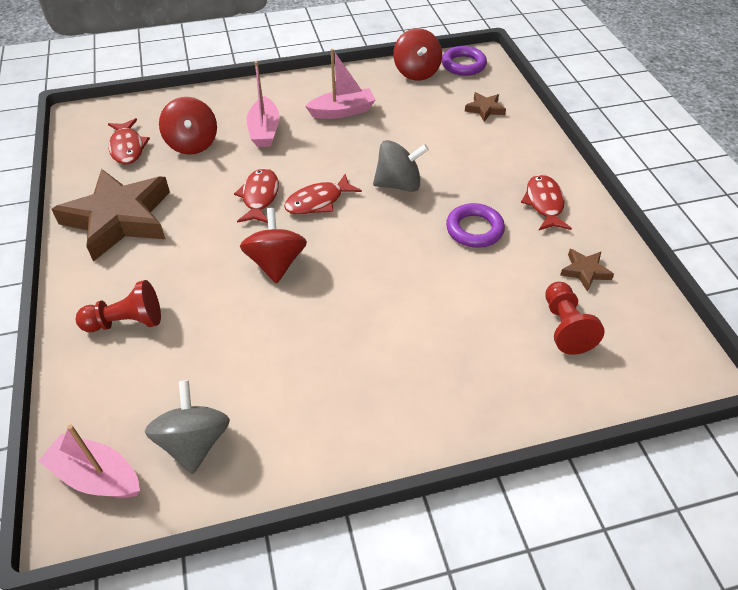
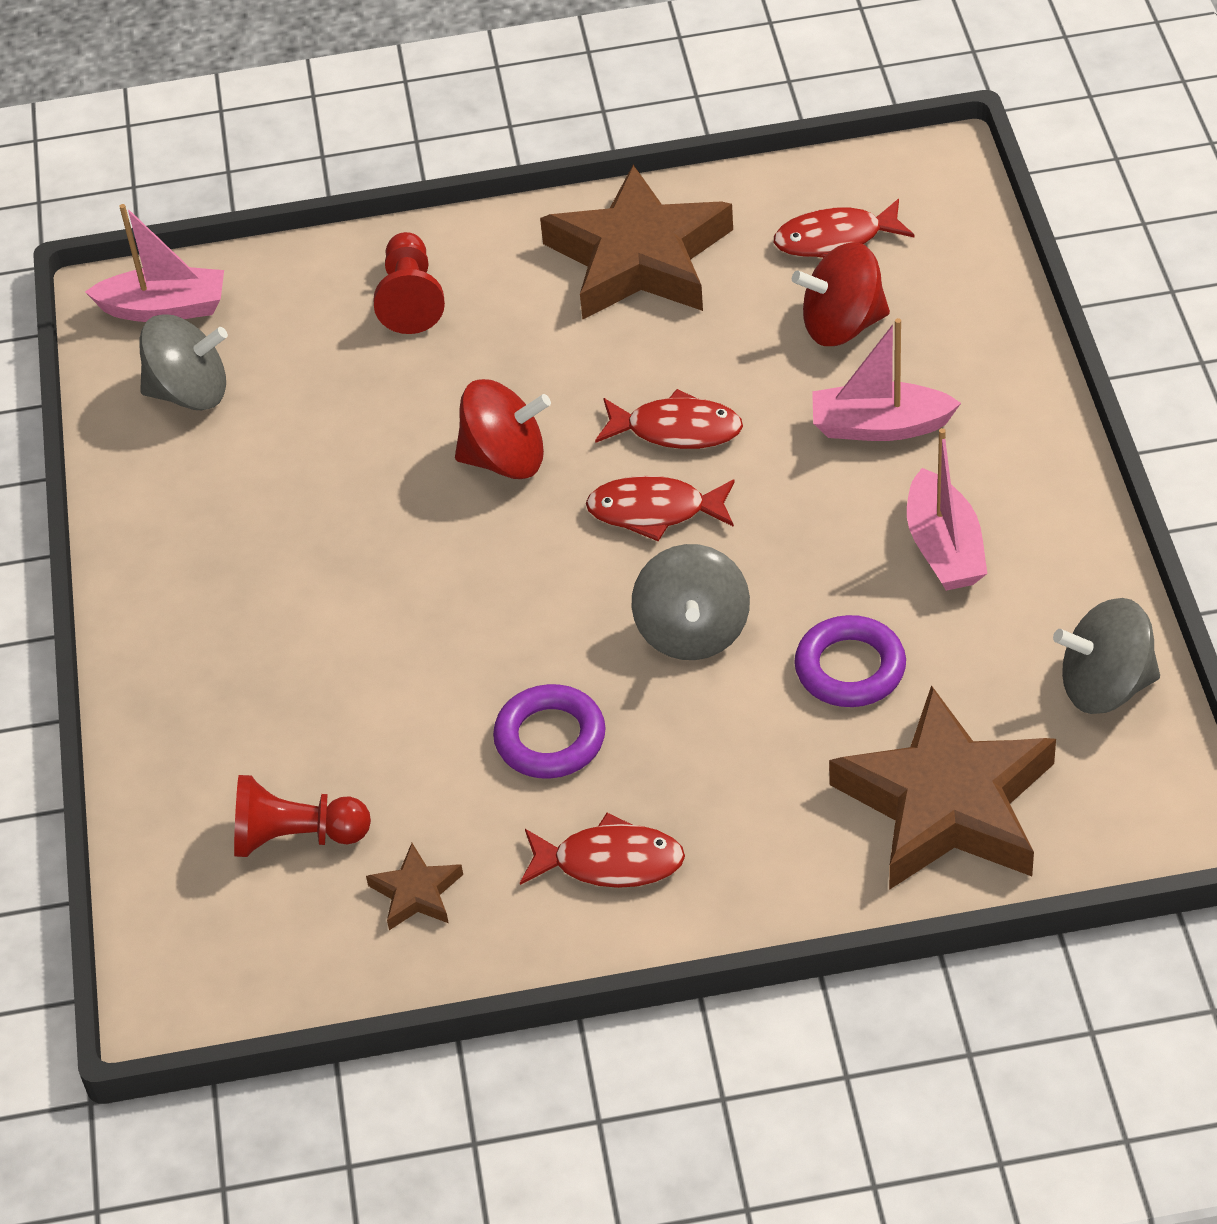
camera: 100 degrees right, 0 degrees up
pink boat [39,424,140,498] -> pink boat turned 60 degrees clockwise [85,204,224,322]
red fish [284,174,362,215] -> red fish turned 60 degrees counterclockwise [586,476,735,541]
red spinning top [393,28,442,81] -> grey spinning top [1053,598,1160,714]
purple ring [442,46,487,76] -> purple ring moved to [794,615,906,707]
brown star [465,92,506,122] -> brown star [829,685,1056,890], size x2.39

